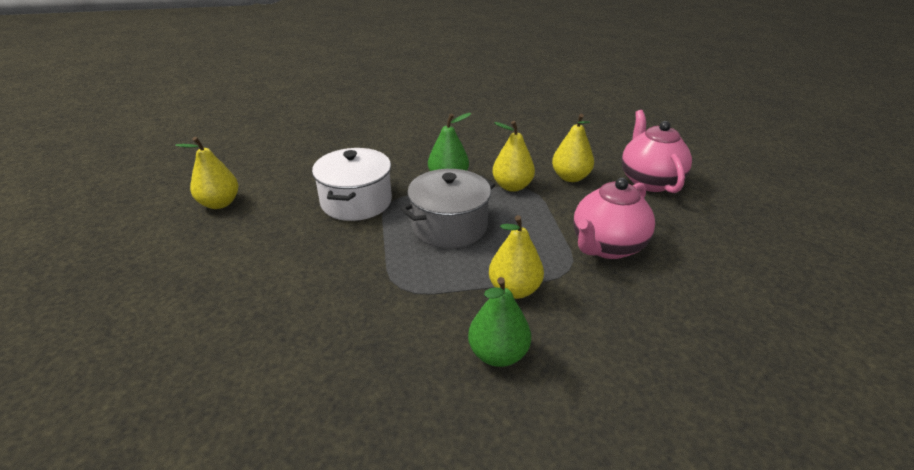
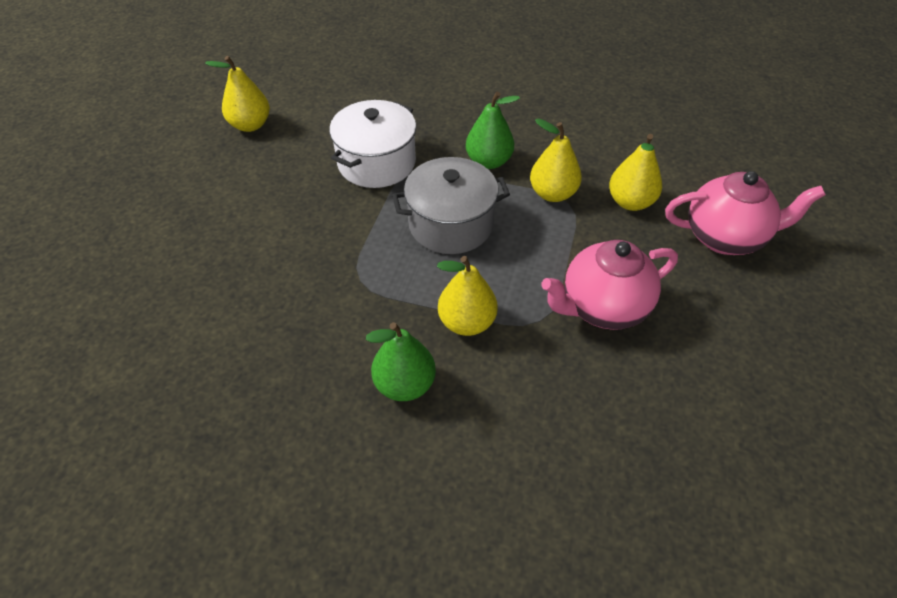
camera: 25 degrees right, 15 degrees up
pink teapot [622,110,692,193] -> pink teapot turned 75 degrees clockwise [665,171,826,255]

